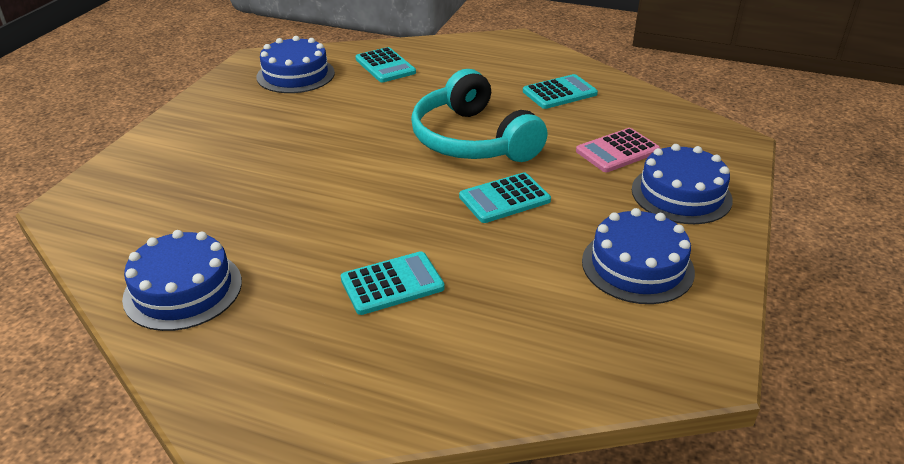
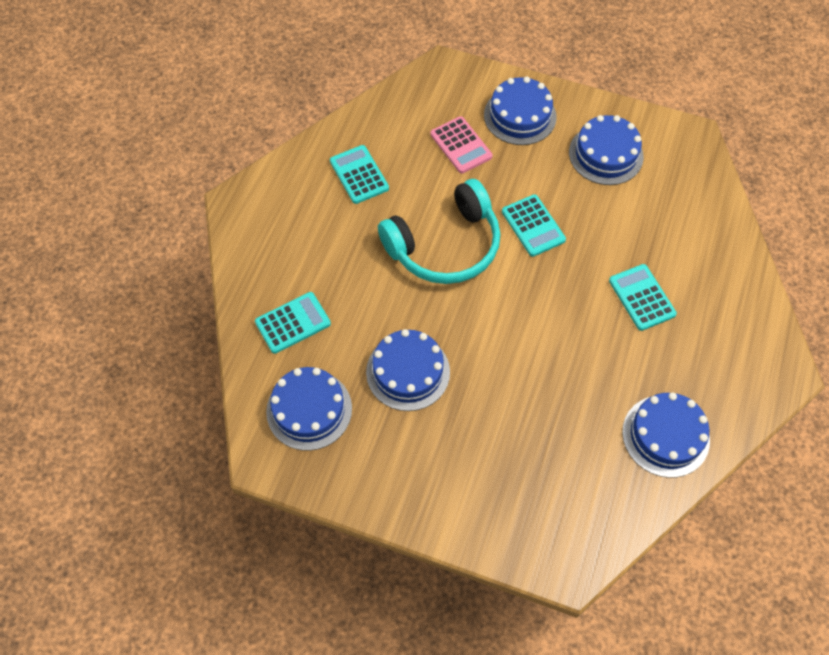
camera: 90 degrees left, 25 degrees up
none -> blue cake [366,329,450,411]

